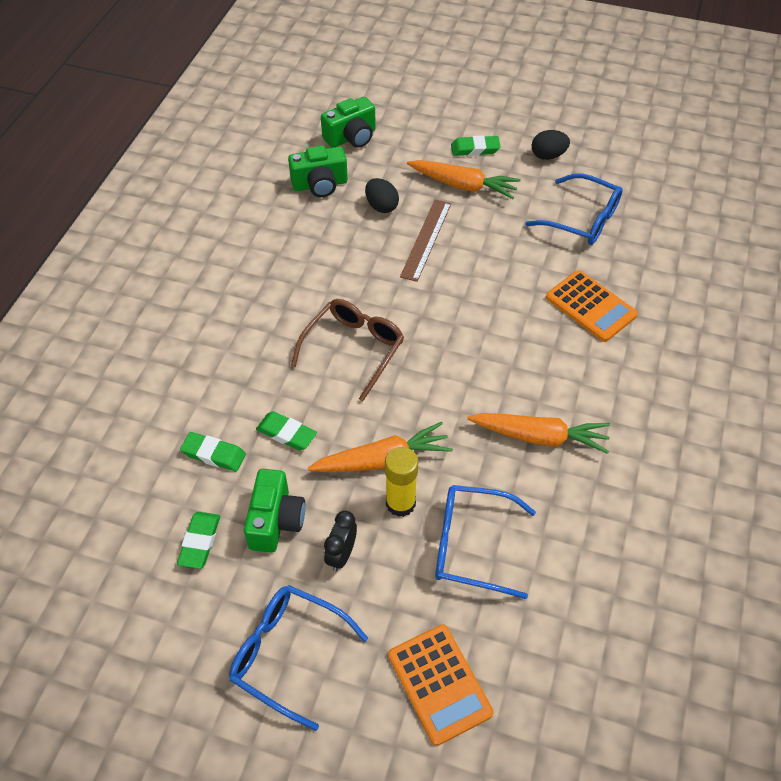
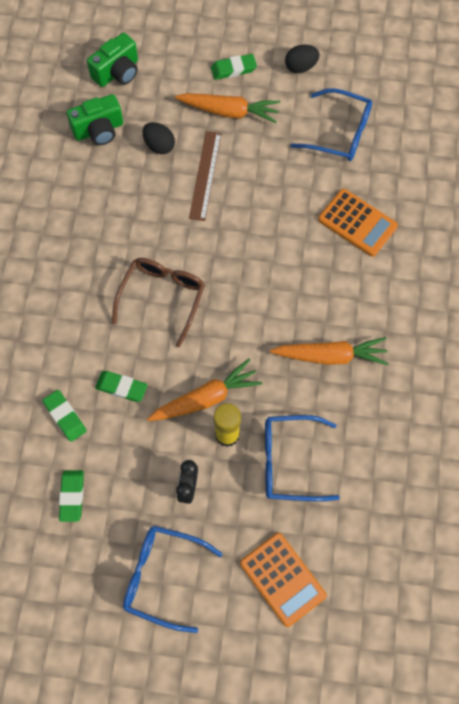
camera: 10 degrees left, 15 degrees up
green eraser [180,432,246,472] -> green eraser turned 45 degrees clockwise [42,390,87,442]
green camera [244,469,305,553] -> none

